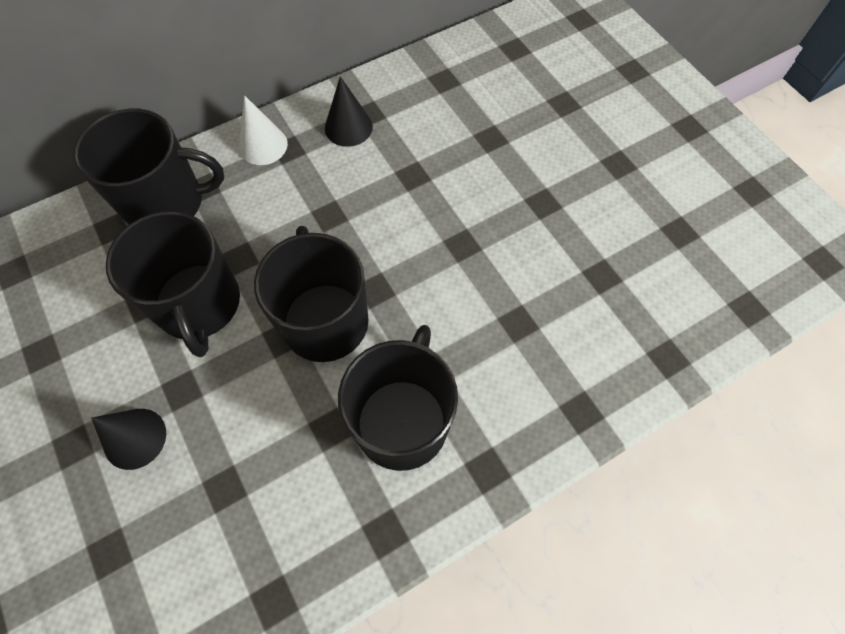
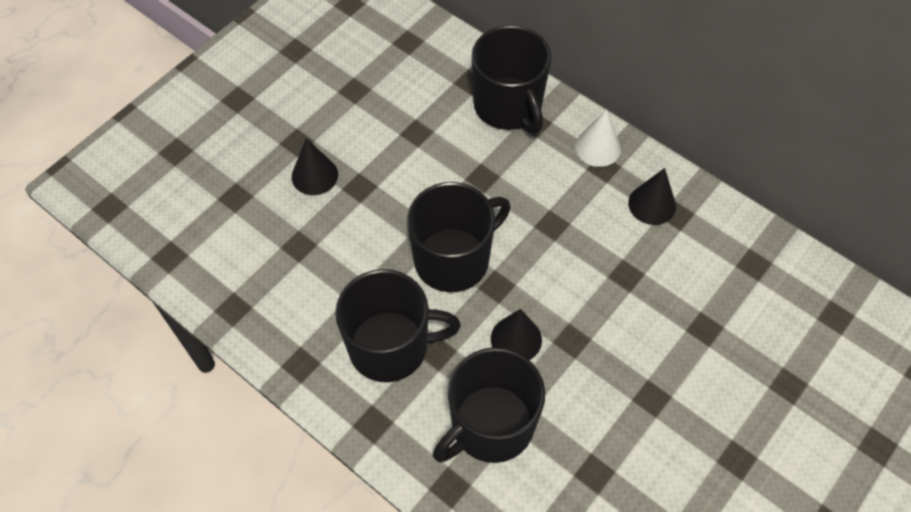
camera: 70 degrees right, 5 degrees down
black mug [106,211,240,357] -> black mug moved to [433,347,545,463]
none -> black cone [491,309,542,360]

